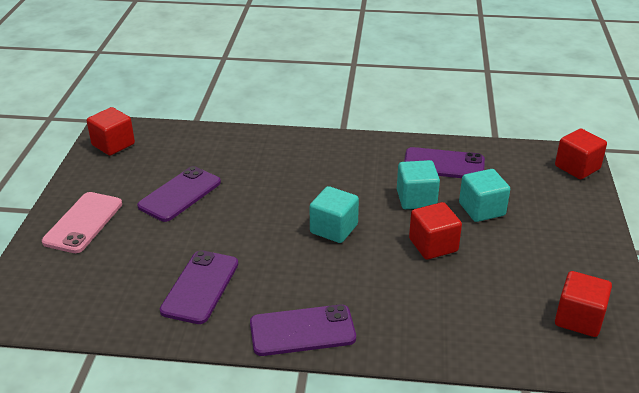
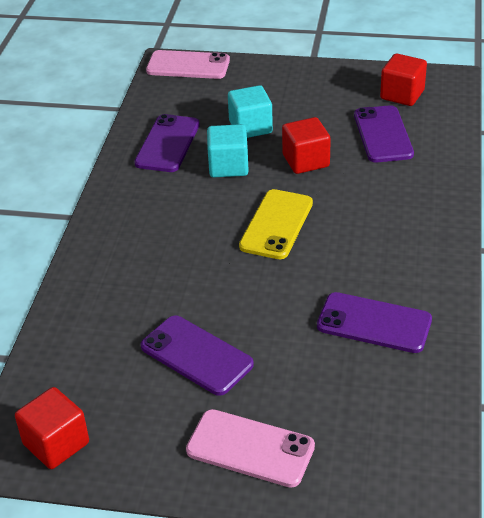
camera: 85 degrees left, 5 degrees up
purple phone [250,305,356,356] -> purple phone moved to [354,105,414,162]
turquoise cube [310,186,359,243] -> yellow phone [239,189,313,259]
red cube [555,129,607,179] -> pink phone [146,50,230,79]

